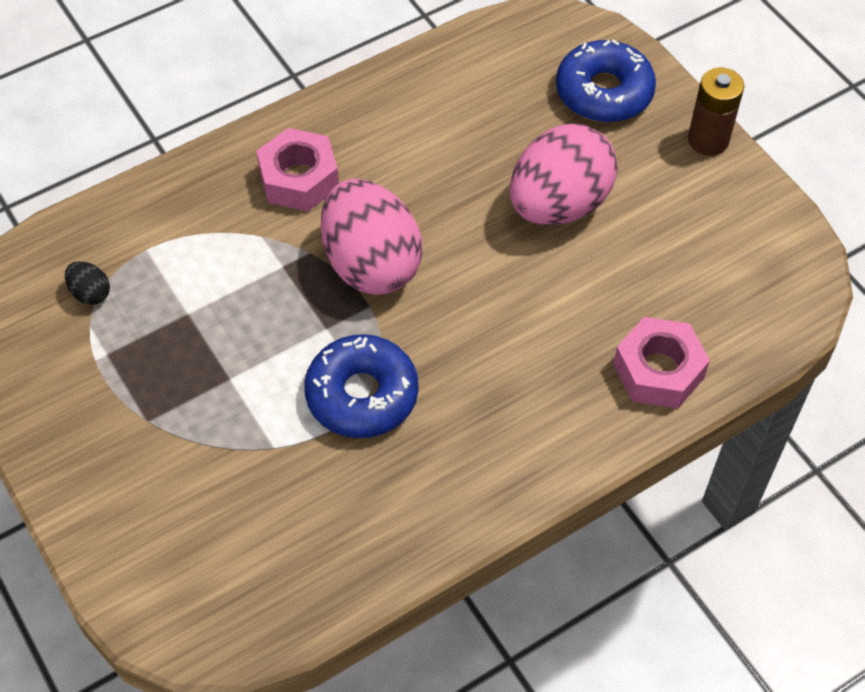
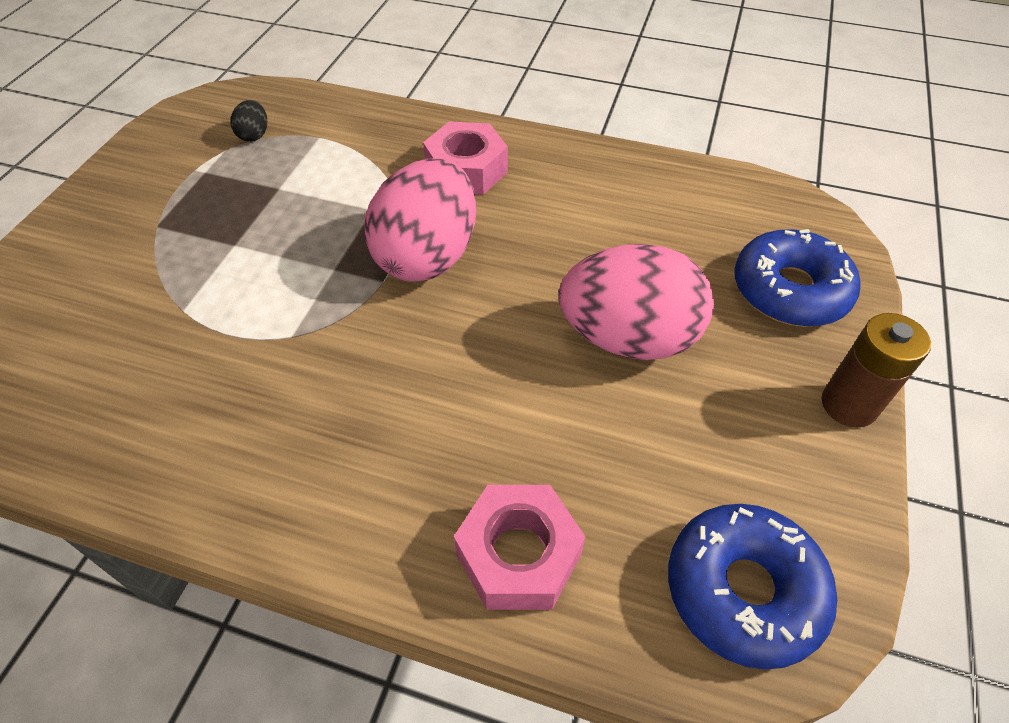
camera: 50 degrees right, 5 degrees down
blue donut [304,334,418,438] -> blue donut moved to [668,504,837,670]

